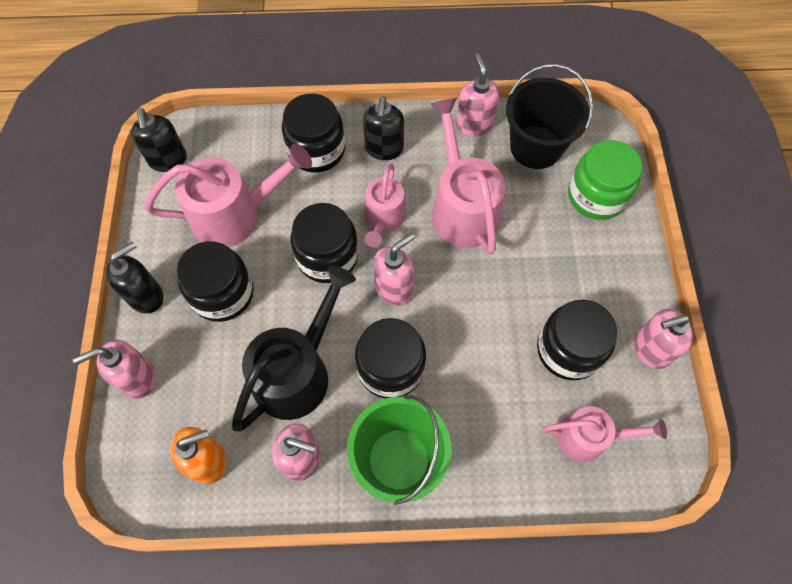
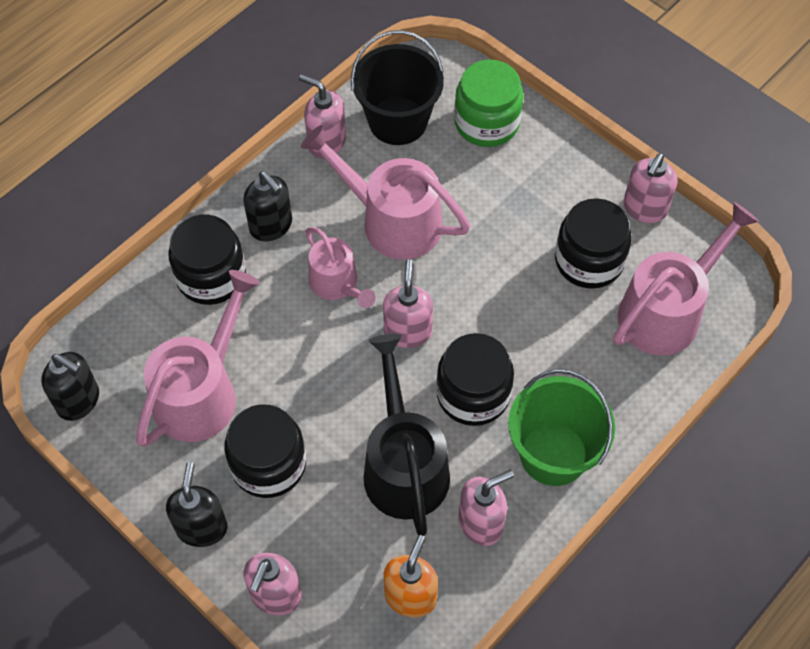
camera: 45 degrees left, 5 degrees down
black jar [290,203,358,283] -> none
pink watering can [543,406,667,462] -> pink watering can [613,202,759,356], size x1.63

